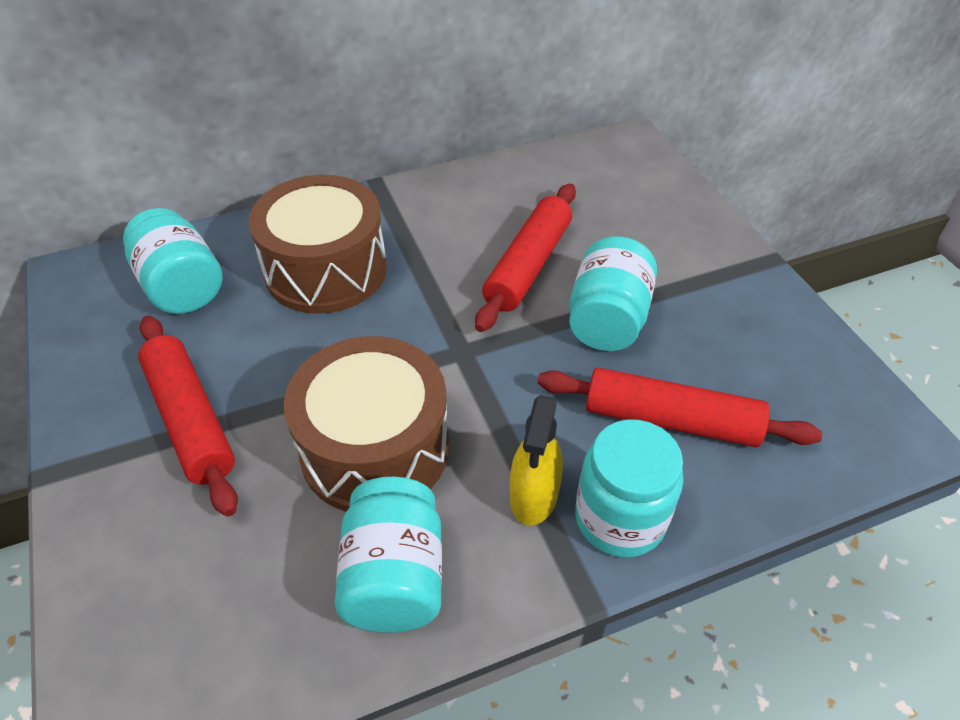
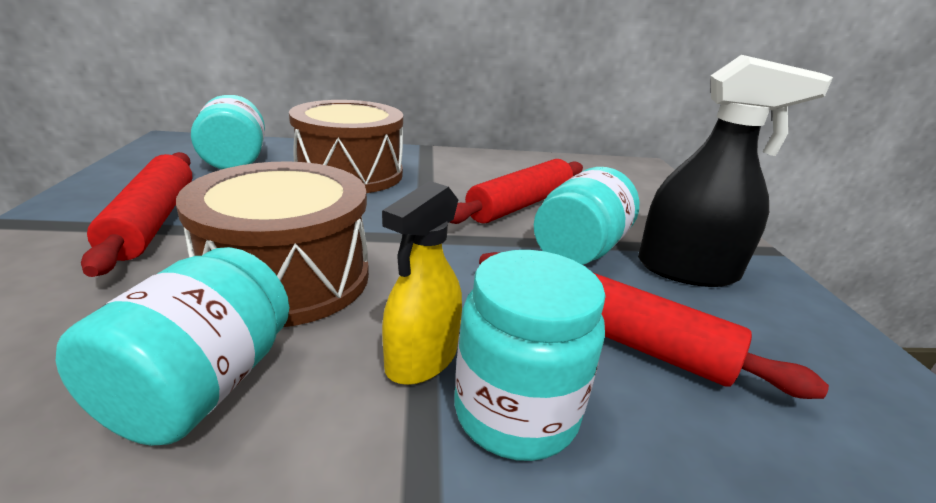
camera: 15 degrees right, 20 degrees down
none -> black spray bottle [638,55,833,287]

